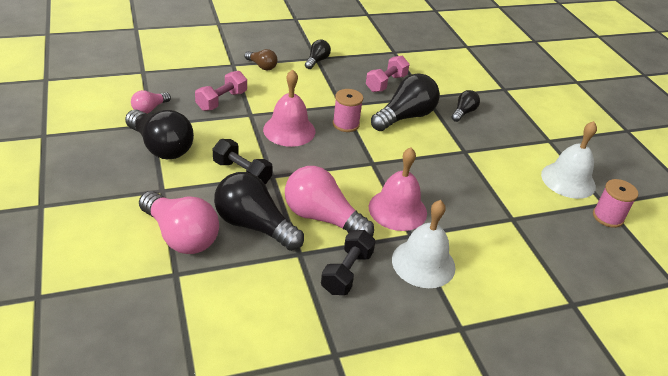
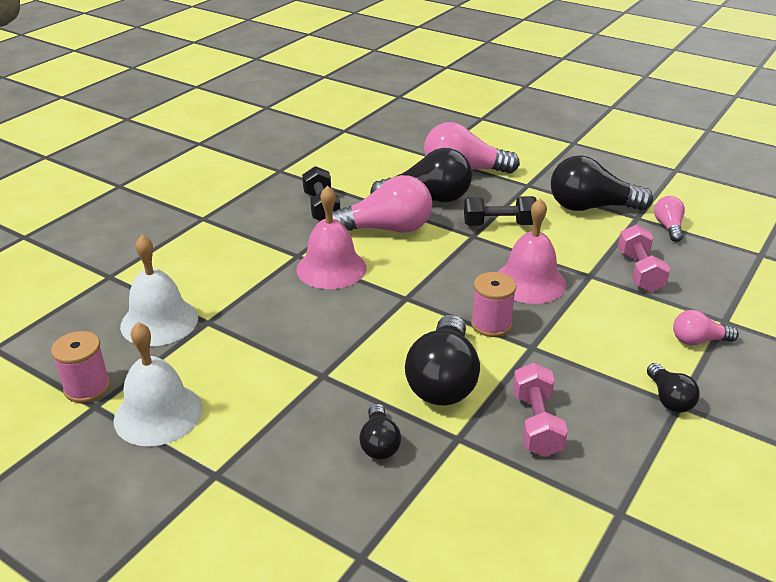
camera: 145 degrees right, 5 degrees down
brown light bulb [245,49,277,70] -> pink light bulb [673,310,739,345]
white bell [392,200,455,288] -> white bell moved to [120,235,198,346]

